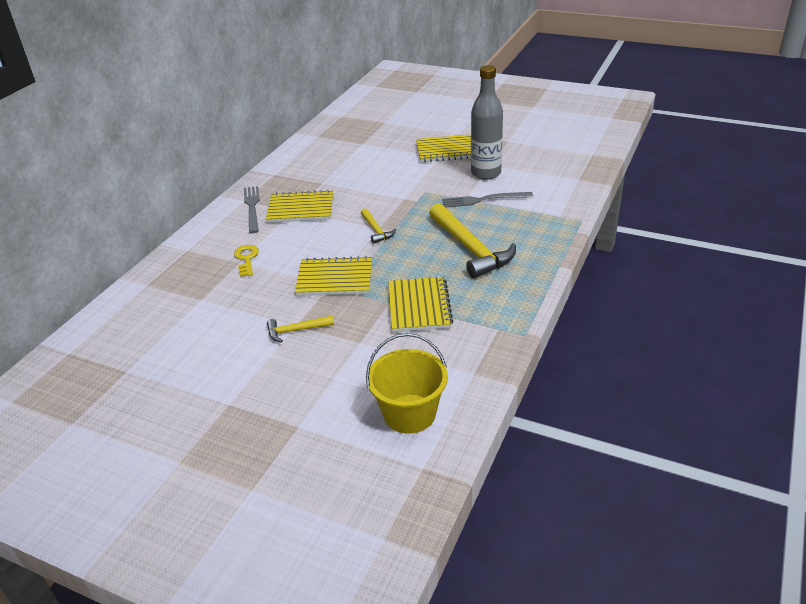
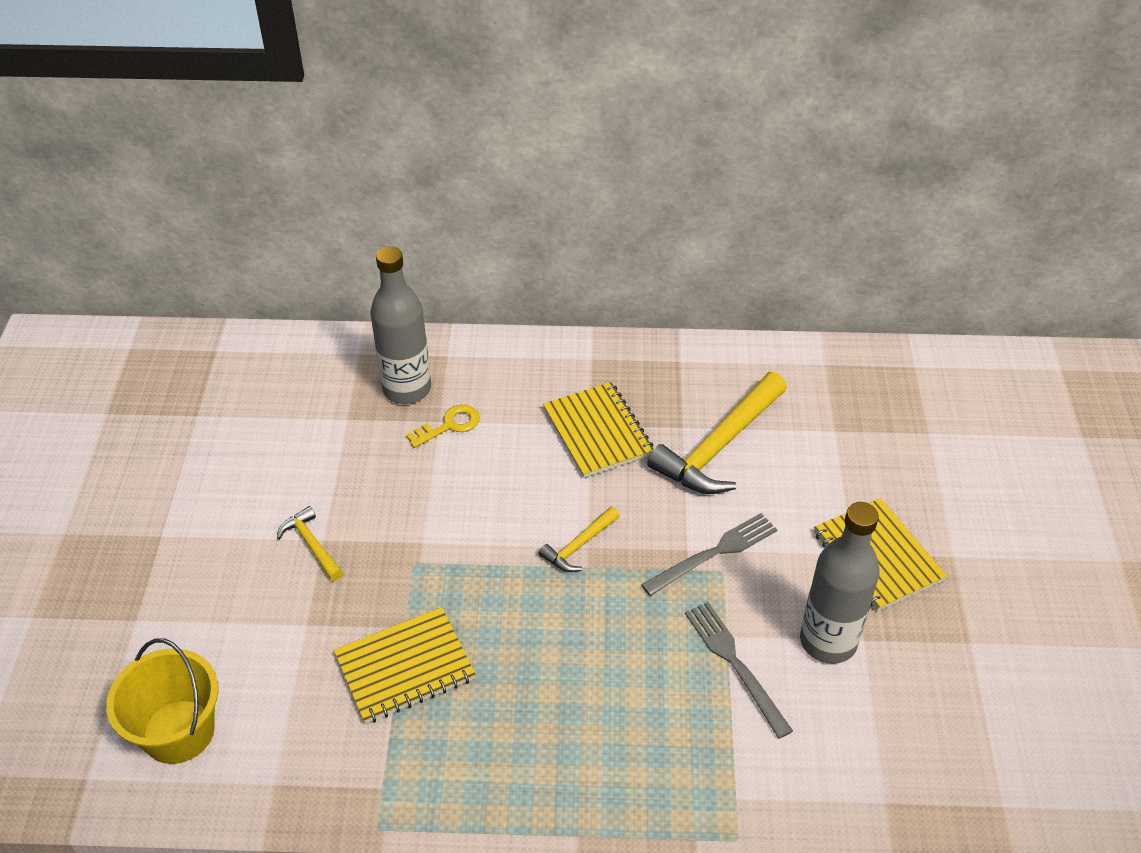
camera: 65 degrees right, 10 degrees up
grey fork [244,186,259,233] -> grey fork moved to [641,513,777,596]
yellow notebook [295,256,372,296] -> none
yellow hammer [429,203,516,278] -> yellow hammer moved to [647,372,787,494]
none -> grey bottle [370,246,431,404]

